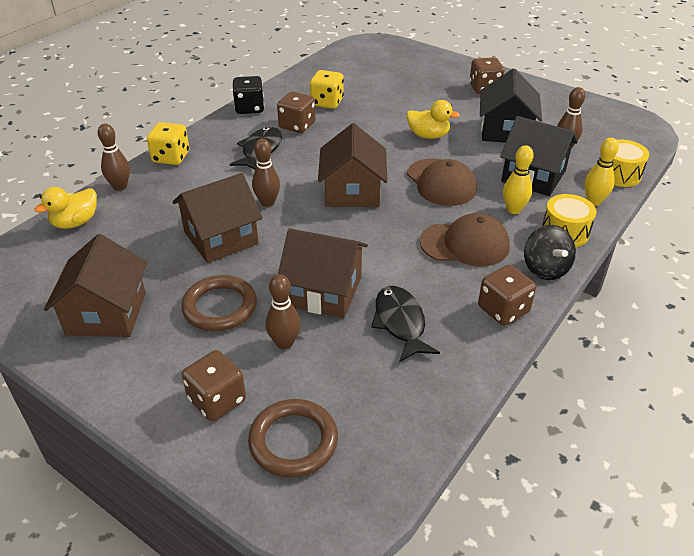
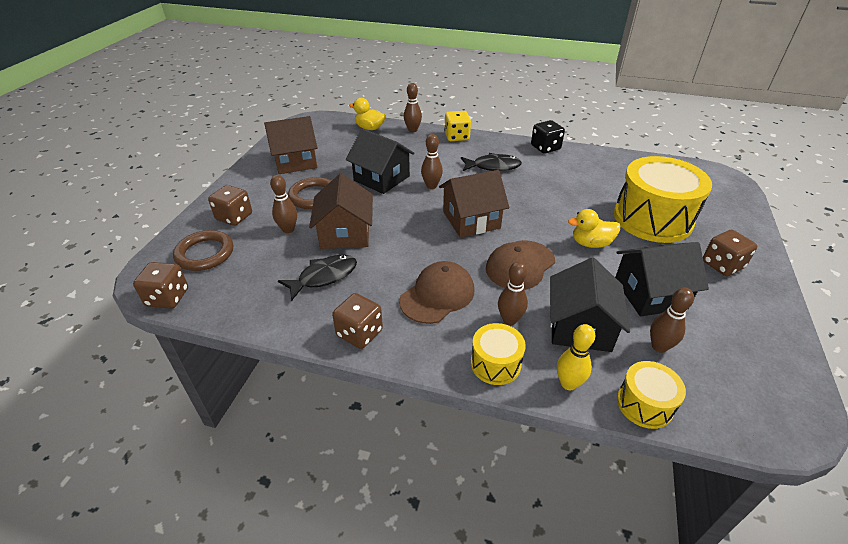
camera: 70 degrees right, 0 degrees up
brown house [173,173,262,263] -> black house [346,129,414,194]
brown dice [277,91,316,133] -> brown dice moved to [133,262,188,309]
yellow dice [310,70,344,109] -> none
yellow duck [407,100,460,139] -> yellow duck turned 90 degrees clockwise [568,209,620,248]
brown cap [420,213,510,267] -> brown cap turned 120 degrees counterclockwise [399,261,474,324]
yellow bowling pin [503,145,534,214] -> brown bowling pin [498,261,528,325]
black spinning top [524,225,576,280] -> none
none -> yellow drum [614,156,712,243]

